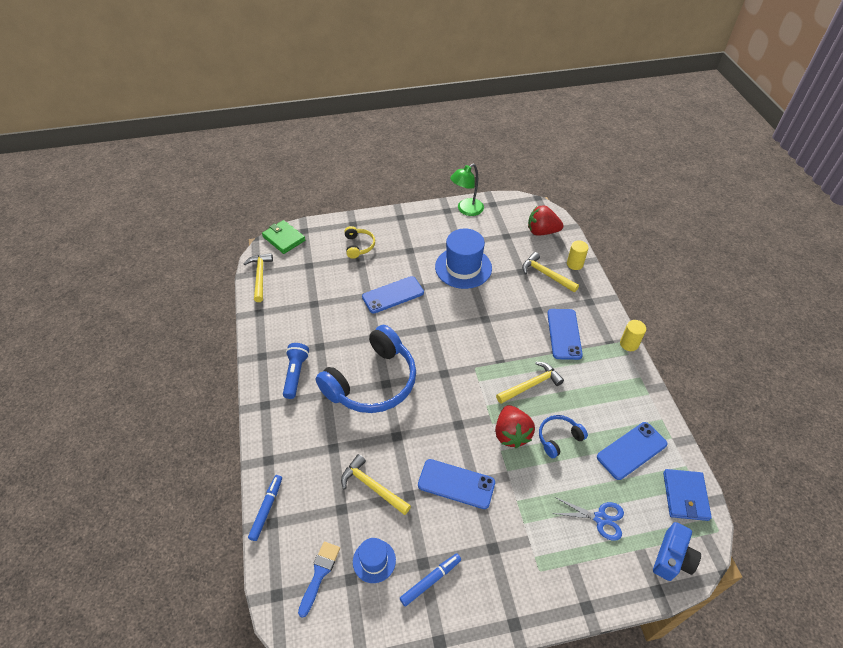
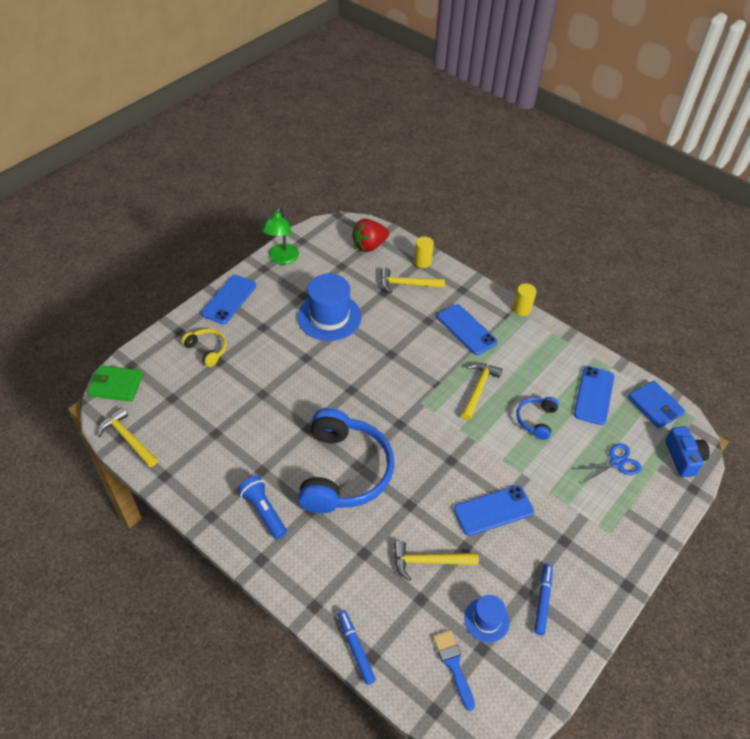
camera: 40 degrees left, 0 degrees up
blue phone [362,276,424,313] -> blue phone moved to [201,275,256,324]
red strawberry [495,405,535,448] -> none

